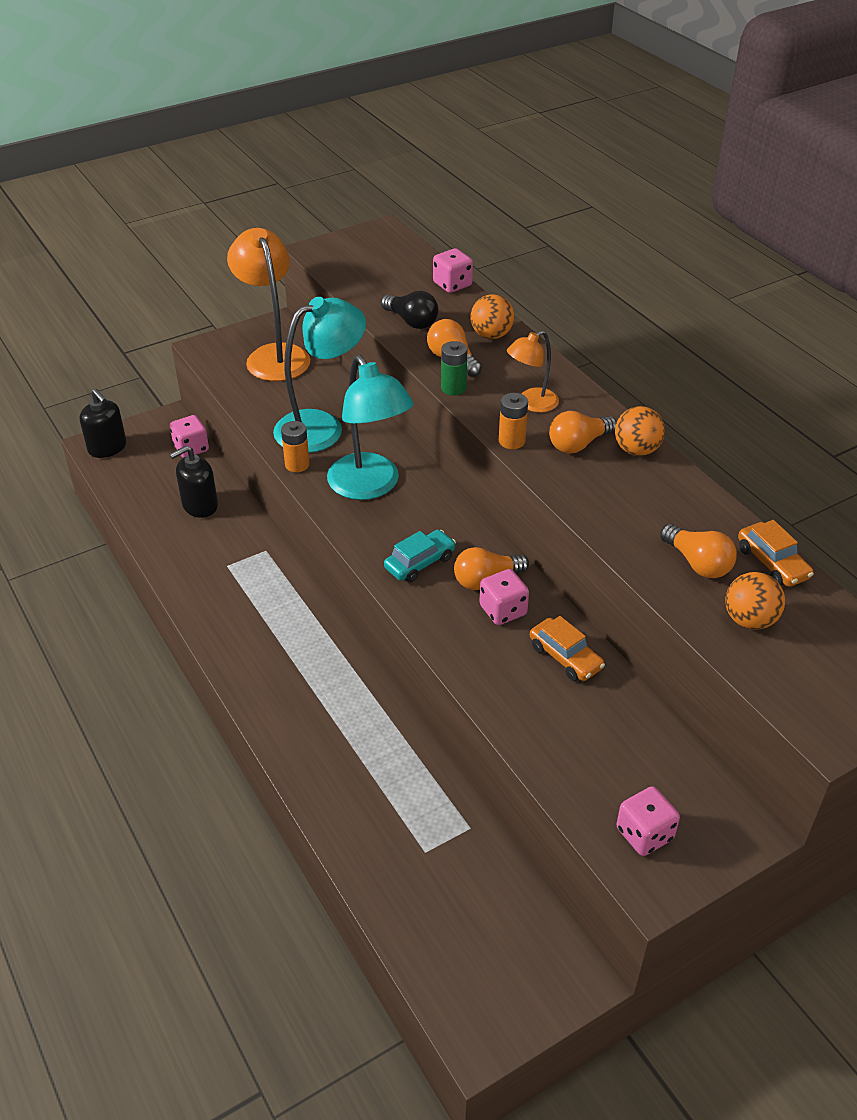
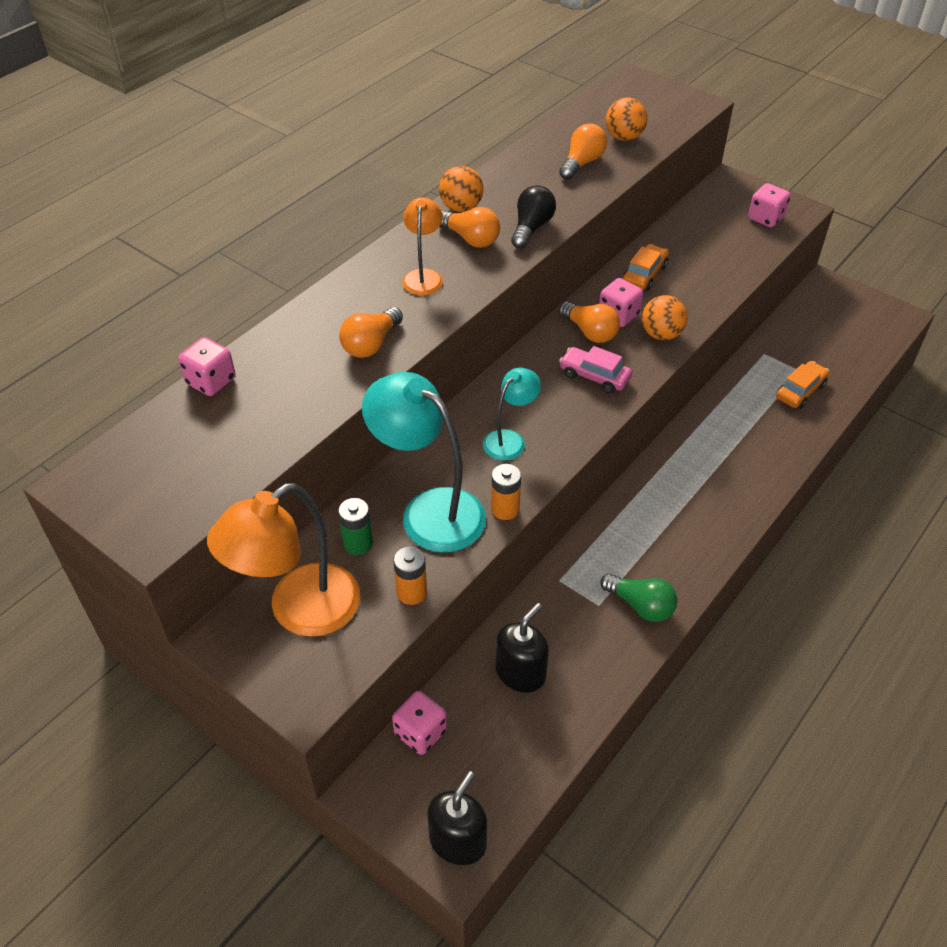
camera: 110 degrees left, 5 degrees up
black soap dispenser [169,446,218,518] -> black soap dispenser turned 90 degrees counterclockwise [496,603,549,693]
turquoise lamp [327,355,414,500] -> turquoise lamp [483,368,541,461], size x0.54
black light bulb [381,291,438,329] -> black light bulb moved to [511,185,556,249]
turquoise car [384,530,456,582] -> pink car [559,346,632,393]
green battery [441,341,467,395] -> green battery moved to [338,498,373,555]
orange ball [470,294,514,339] -> orange ball moved to [642,295,688,340]
orange battery [499,393,528,449] -> orange battery moved to [393,547,427,605]
orange lamp [507,331,559,412] -> orange lamp turned 120 degrees counterclockwise [402,197,443,295]
orange car [738,520,814,587] -> orange car moved to [776,361,829,409]
none -> green light bulb [600,573,677,622]

